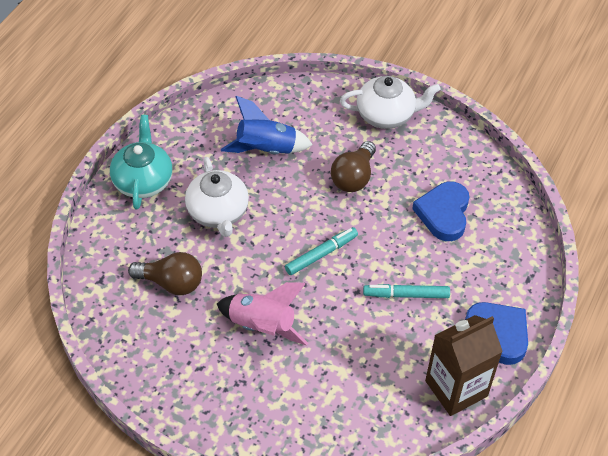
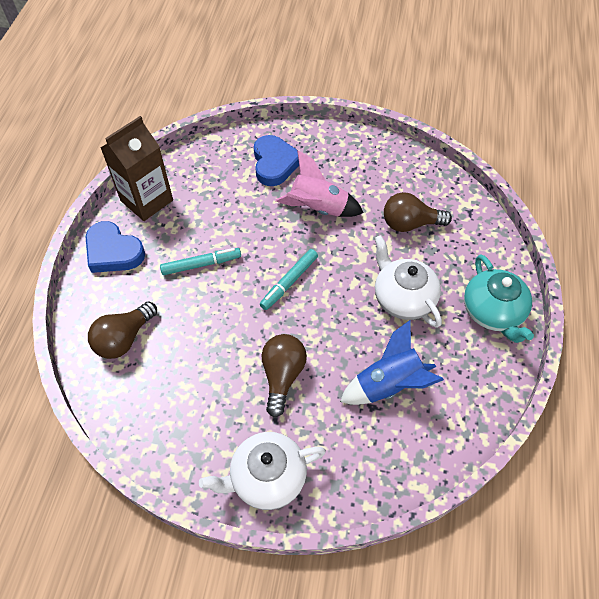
camera: 165 degrees right, 5 degrees up
blue heart [412,182,470,241] -> blue heart moved to [254,135,299,186]
none -> brown light bulb [88,301,157,359]

